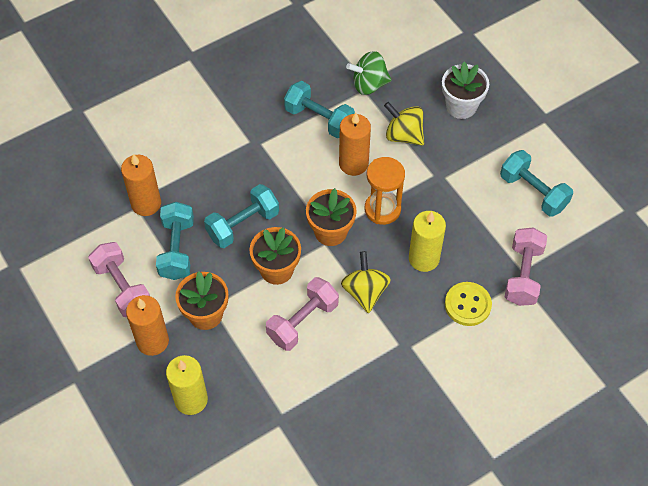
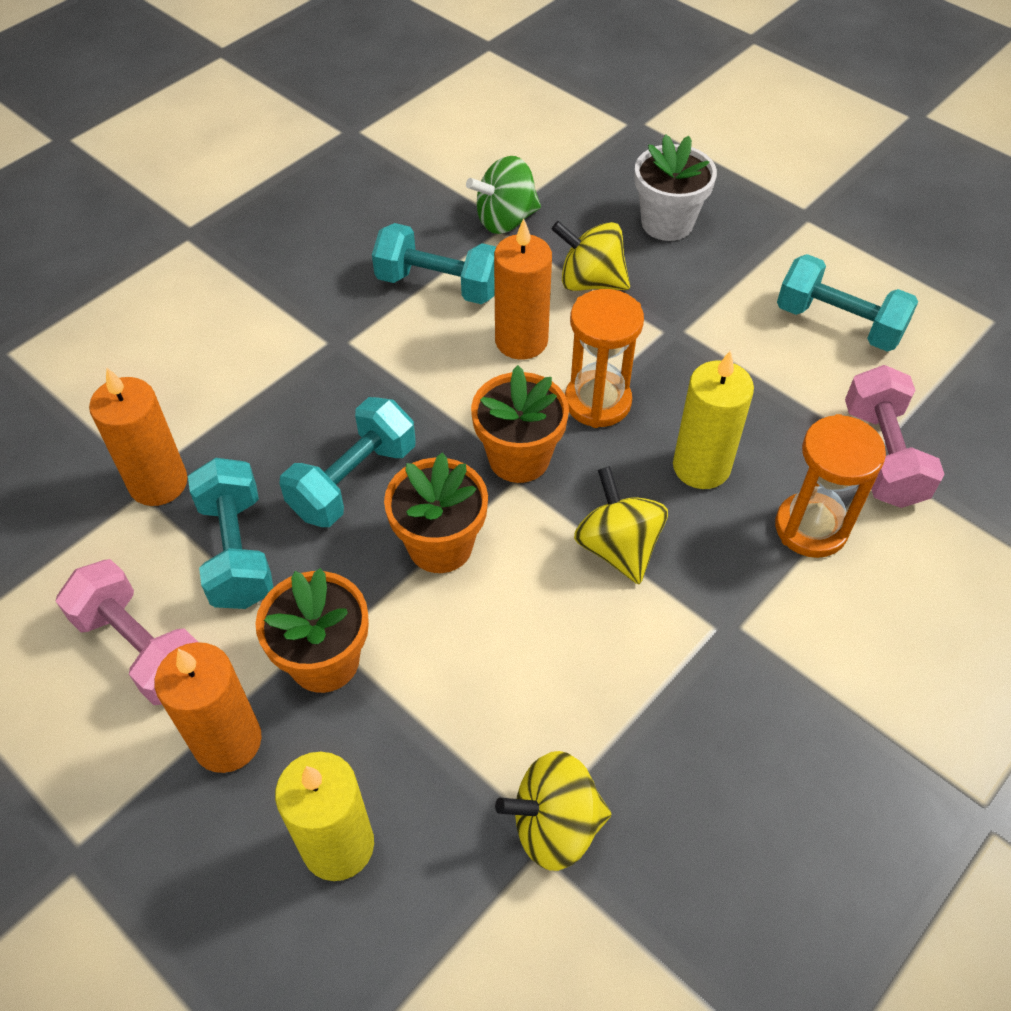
camera: 15 degrees left, 5 degrees down
pink dumbbell [266,277,339,351] -> none
yellow button [445,282,492,326] -> orange hourglass [775,414,886,558]
none -> yellow spinning top [495,751,611,871]

